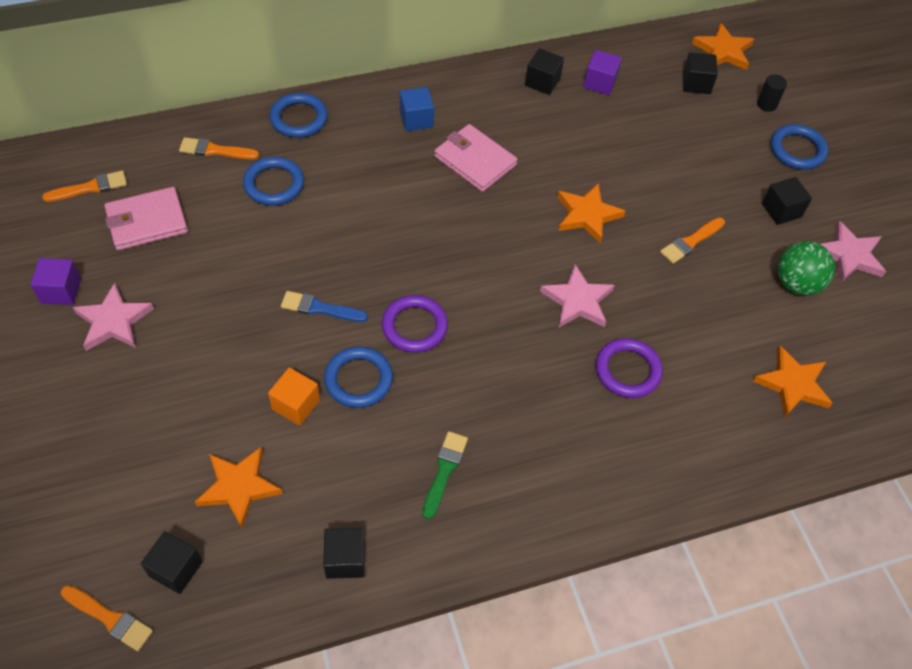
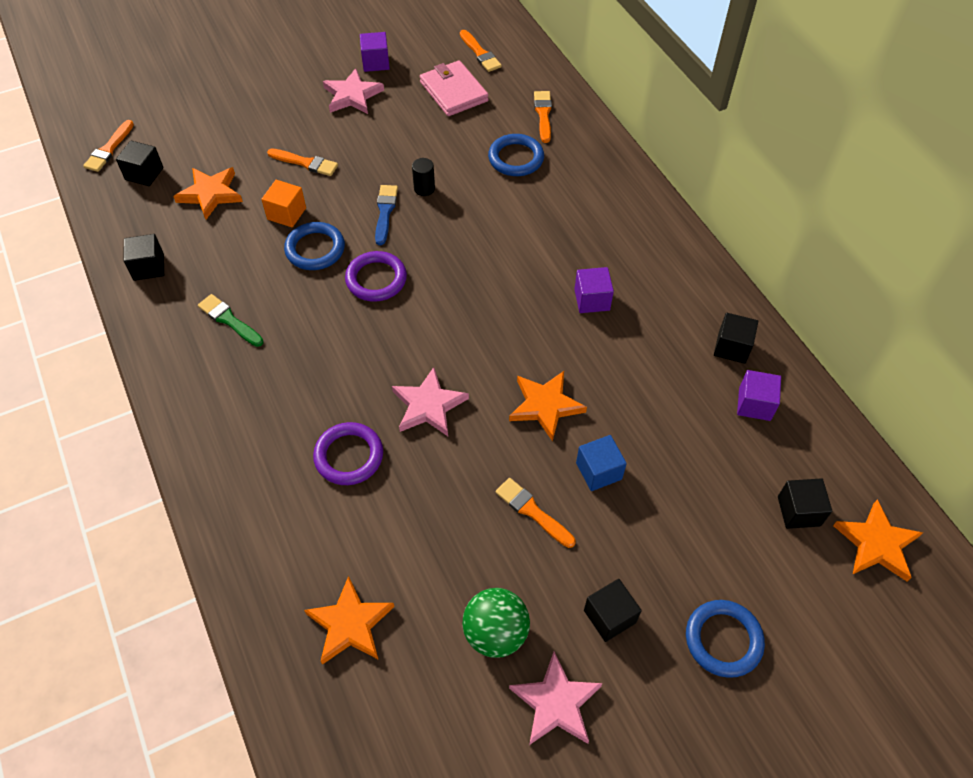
camera: 85 degrees right, 0 degrees up
blue ring [269,93,328,138] -> none
blue cube [400,87,434,131] -> blue cube moved to [576,435,627,491]
green brush [423,431,468,520] -> green brush turned 150 degrees counterclockwise [198,294,264,347]
pink wallet [434,124,518,192] -> purple cube [574,267,614,313]
black cylinder [757,74,787,112] -> black cylinder moved to [412,158,435,196]
none -> orange brush [267,148,338,176]

